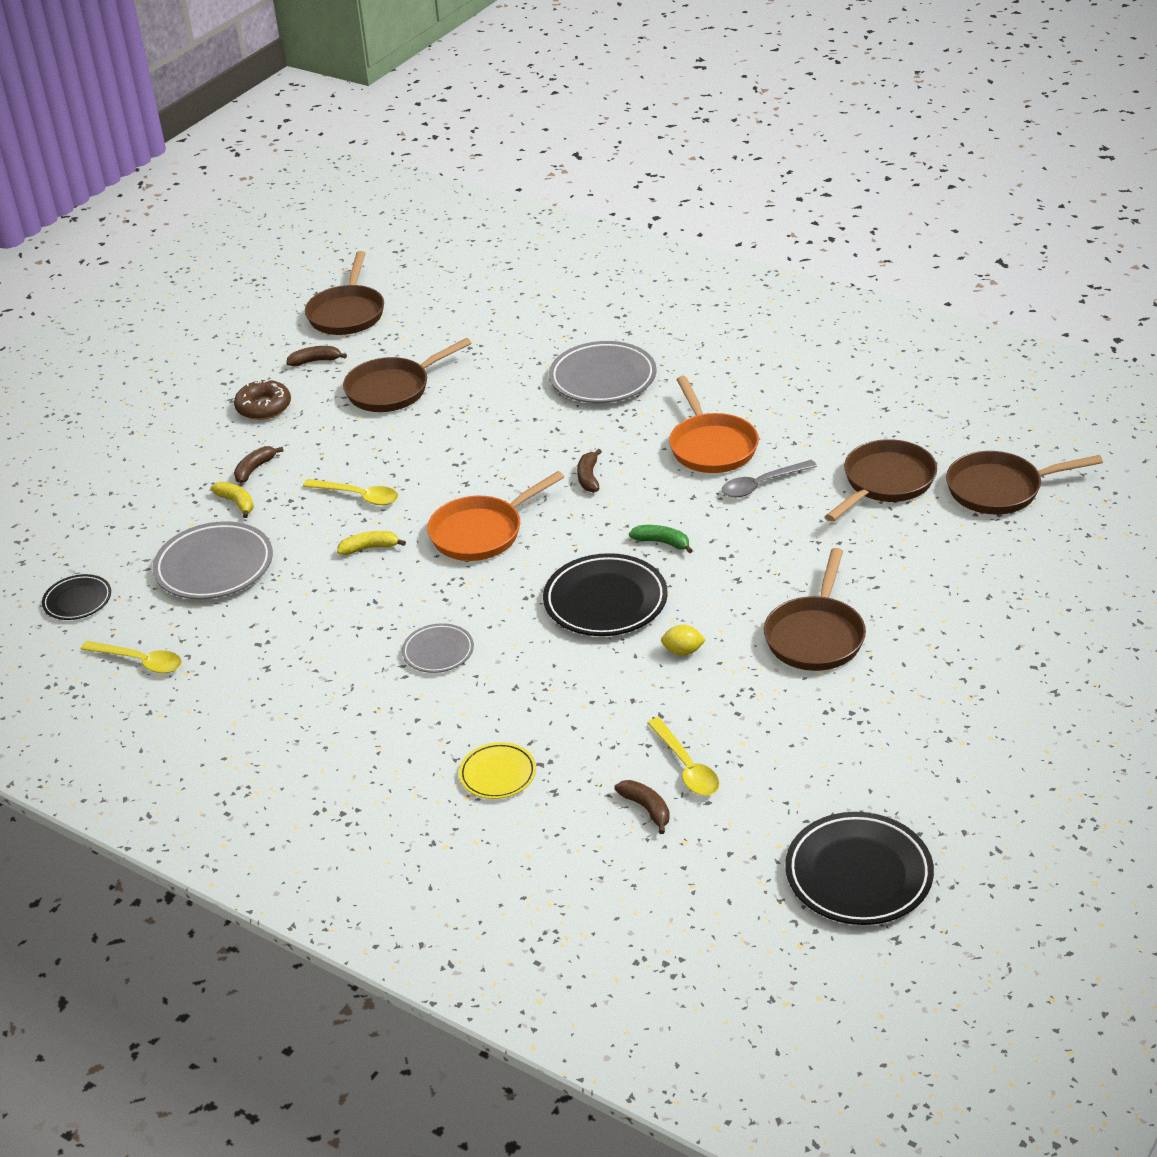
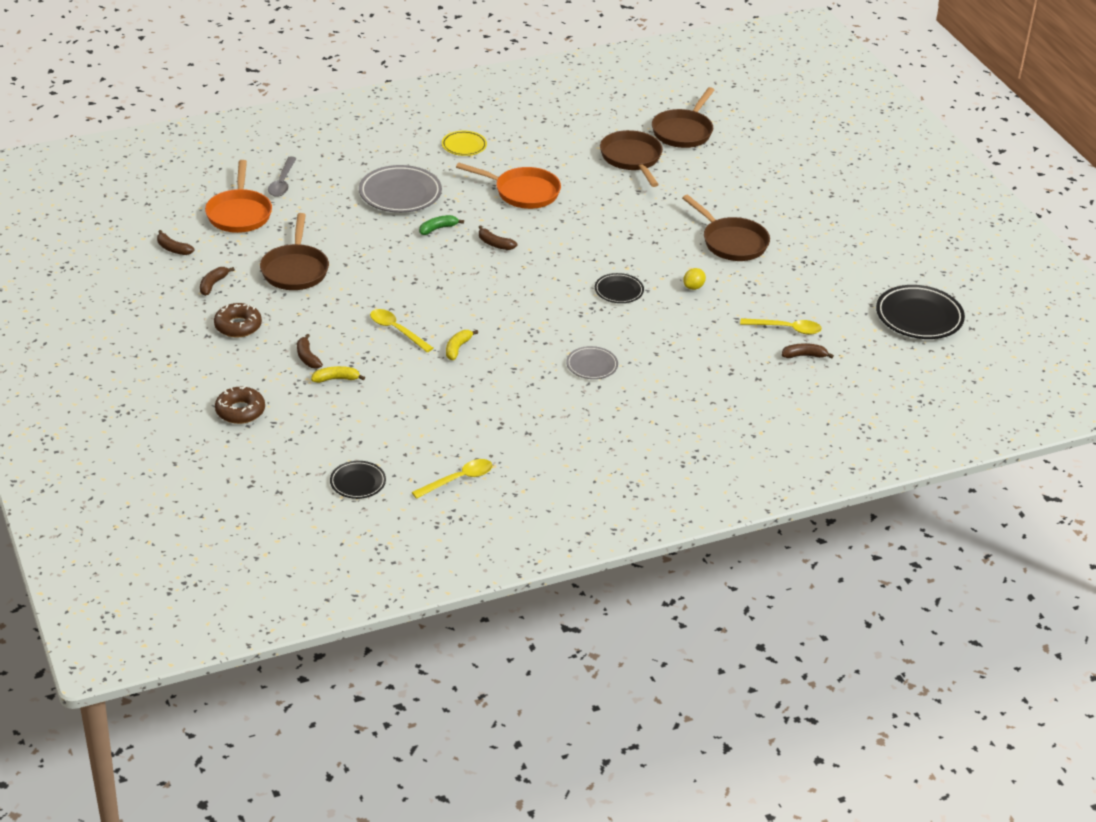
camera: 60 degrees left, 0 degrees up
grey plate [153,521,273,599] -> none
yellow spoon [303,479,398,505] -> yellow spoon turned 105 degrees counterclockwise [370,309,433,352]
brown pan [305,251,384,335] -> brown banana [157,230,194,255]
orange pan [427,471,564,561] -> orange pan moved to [205,160,272,233]
yellow plate [459,742,536,799] -> yellow plate moved to [442,131,487,156]
black plate [543,553,668,636] -> black plate [595,273,644,303], size x0.57
green banana [629,525,693,553] -> green banana moved to [419,215,464,235]
grey spoon [722,460,817,497] -> grey spoon moved to [268,157,297,197]
none -> brown donut [215,385,265,424]

